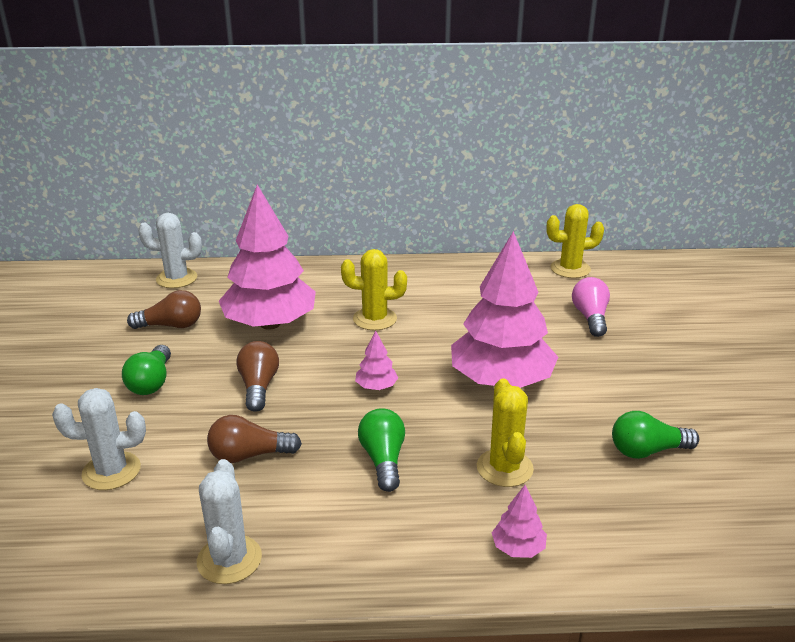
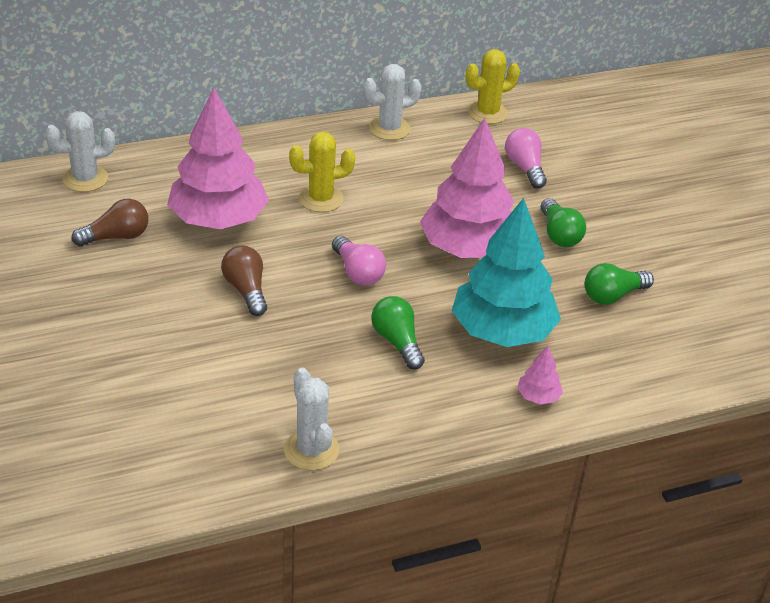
camera: 20 degrees left, 10 degrees up
white cactus [52,388,146,490] -> white cactus moved to [363,64,422,140]
green light bulb [122,345,171,395] -> green light bulb moved to [541,198,586,247]
brown light bulb [207,415,302,463] -> none
pink tree [355,331,398,390] -> pink light bulb [332,236,386,285]
yellow cactus [477,379,534,487] -> turquoise tree [452,198,561,347]

